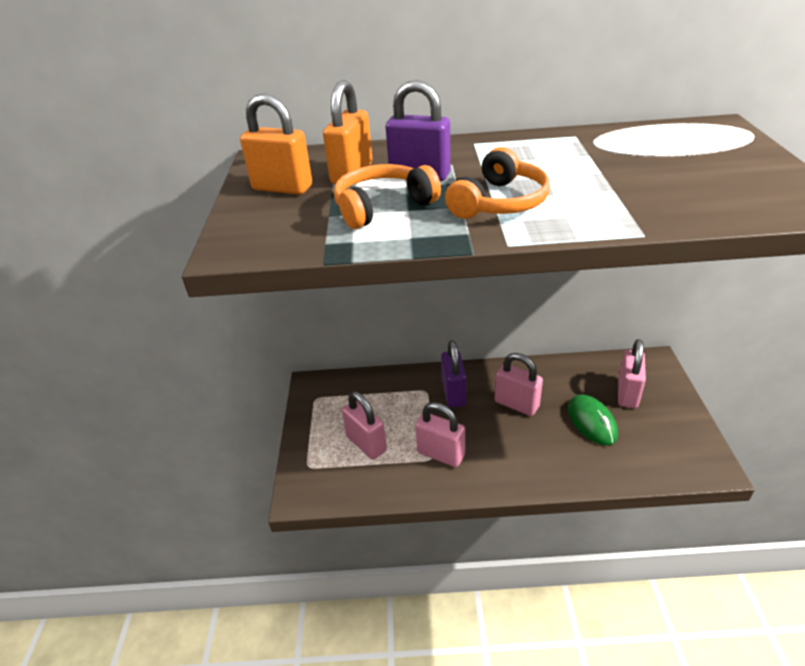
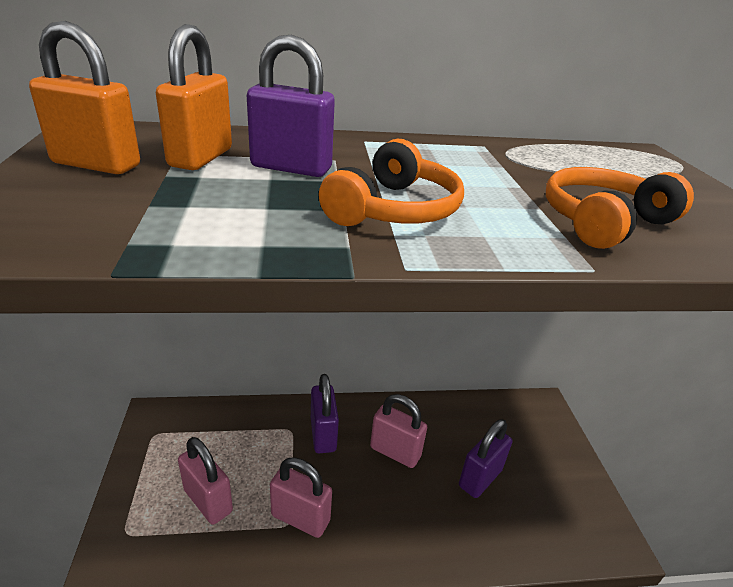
camera: 10 degrees left, 5 degrees down
orange headphones [334,164,441,229] -> orange headphones moved to [546,167,694,249]
green mouse [568,394,618,445] -> purple padlock [459,419,512,498]
pink padlock [618,339,646,408] -> none

